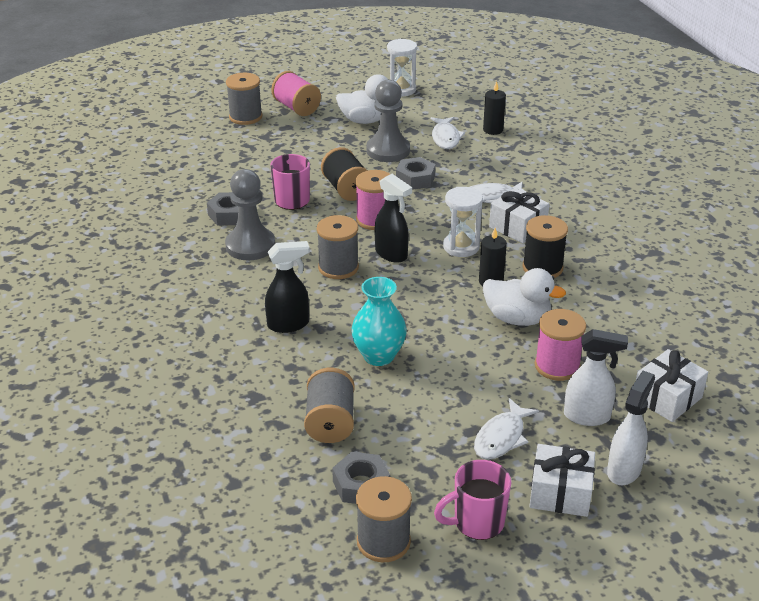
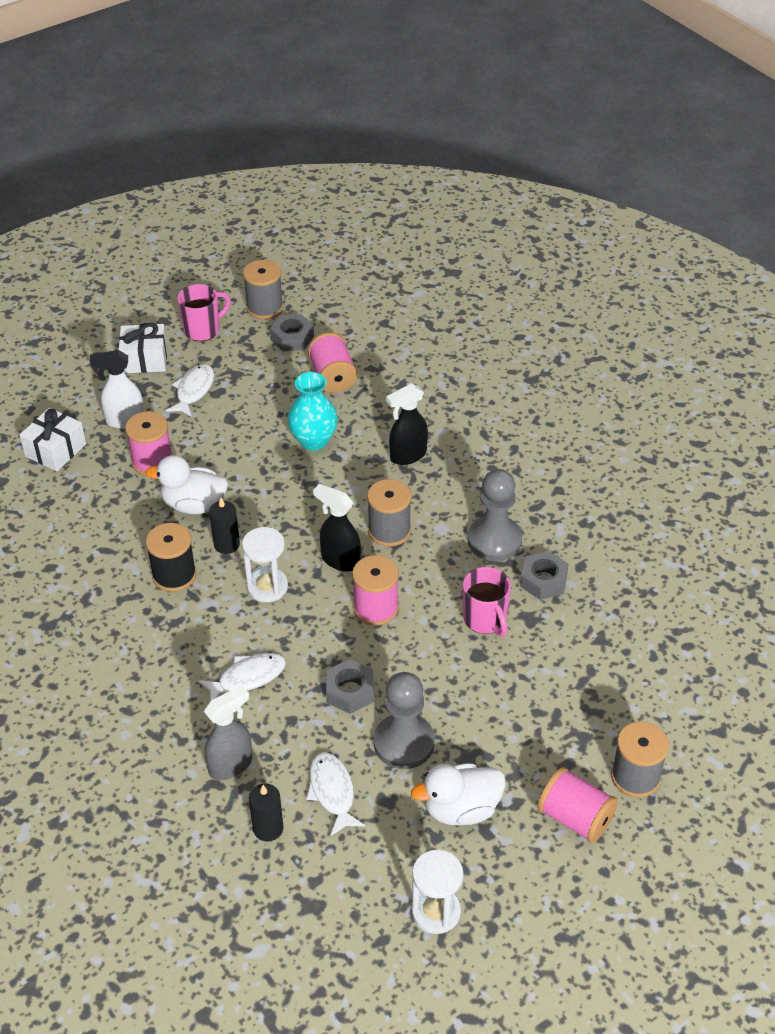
camera: 165 degrees right, 10 degrees up
grey spool [304,368,355,443] -> pink spool [308,332,357,393]
black spool [321,147,368,201] -> none
white gift [489,188,549,243] -> none
white spray bottle [607,371,655,485] -> none
none -> grey spray bottle [204,685,252,780]

